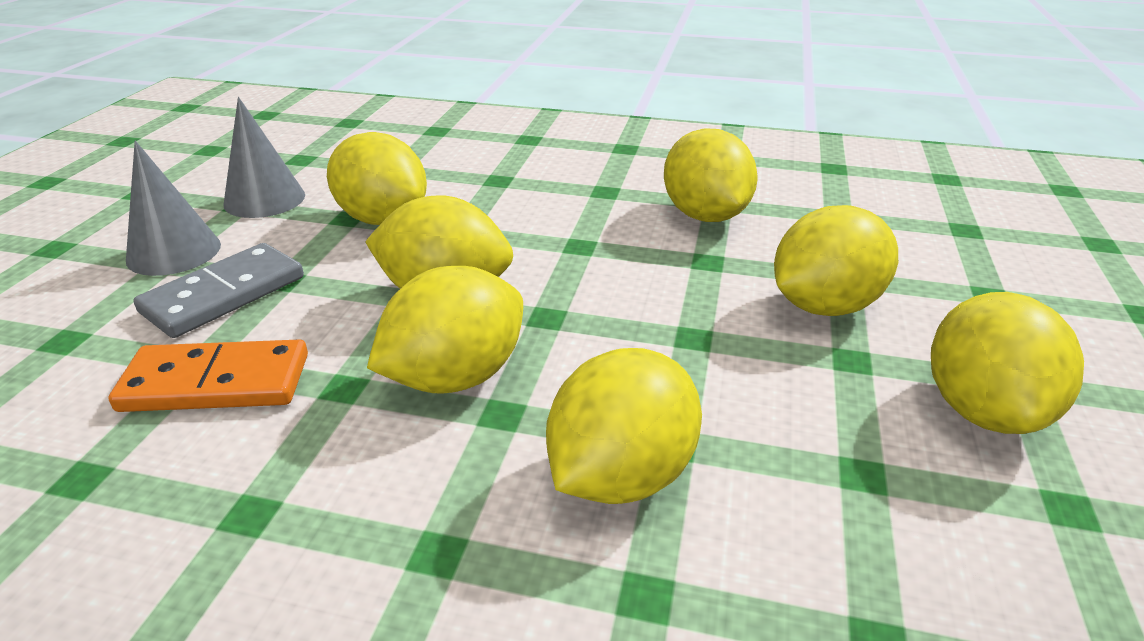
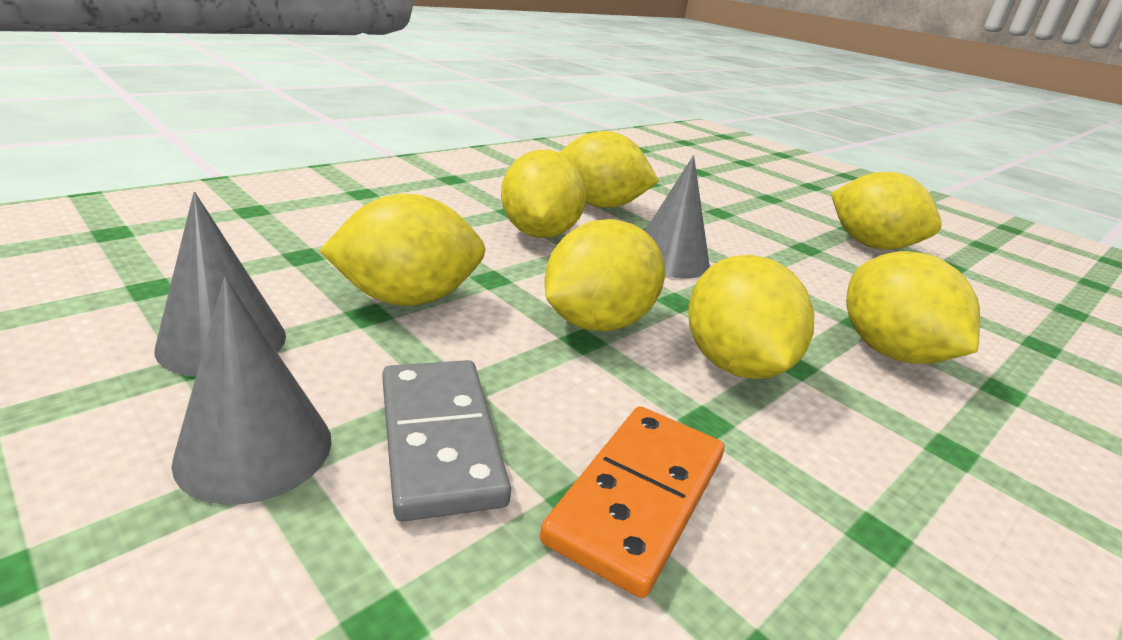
camera: 60 degrees left, 5 degrees down
yellow lemon [774,205,898,316] -> yellow lemon moved to [501,150,587,238]
none -> grey cone [645,155,710,278]

